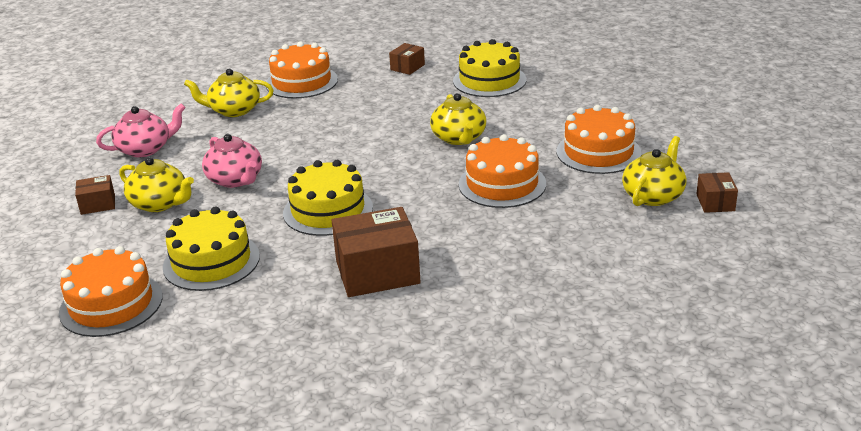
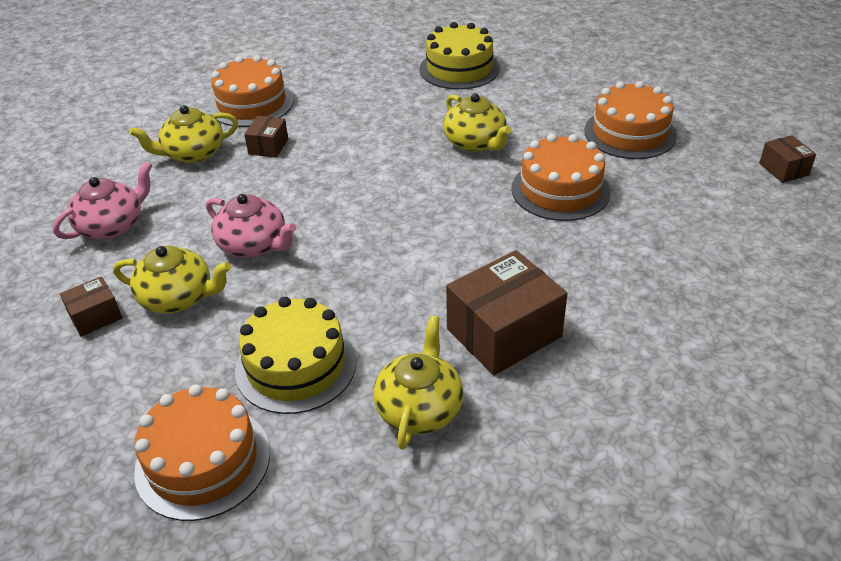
camera: 20 degrees left, 10 degrees up
yellow cake [283,160,373,236] -> none
brown box [389,43,425,75] -> brown box moved to [244,116,288,158]
yellow teapot [622,136,686,206] -> yellow teapot moved to [373,316,464,450]

